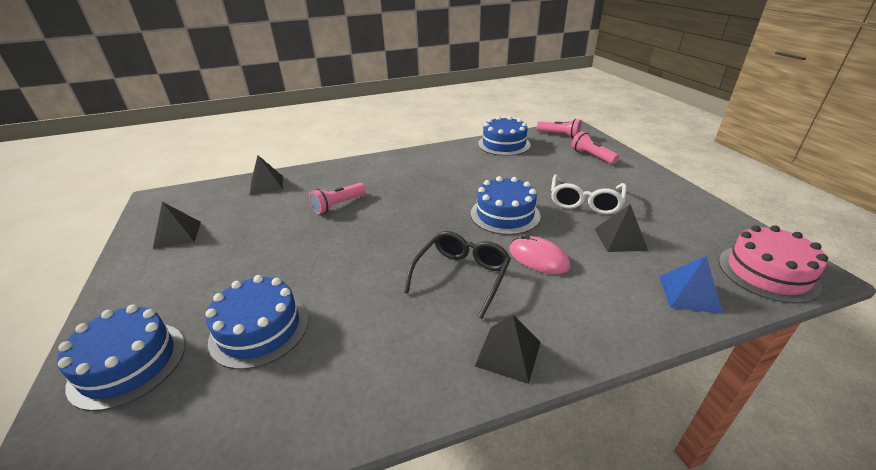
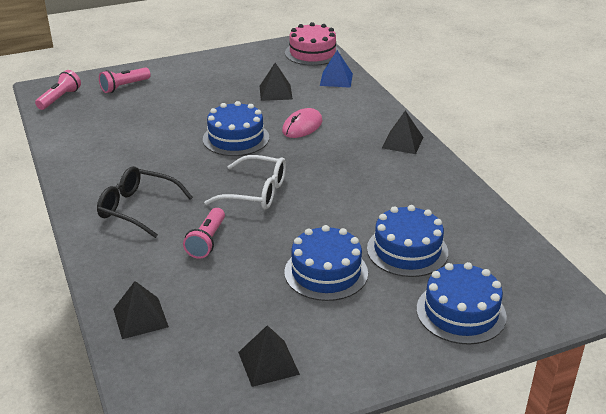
camera: 95 degrees left, 0 degrees up
pink flashlight [309,183,366,214] -> pink flashlight turned 60 degrees clockwise [183,208,225,259]
black glasses [404,231,511,319] -> black glasses moved to [97,166,193,238]
blue cake [478,116,531,156] -> blue cake moved to [284,225,368,301]
white glasses [551,174,627,214] -> white glasses moved to [204,155,286,210]

